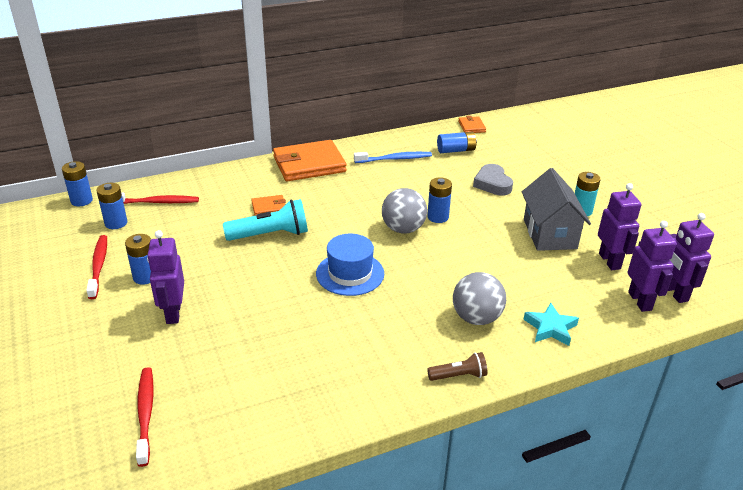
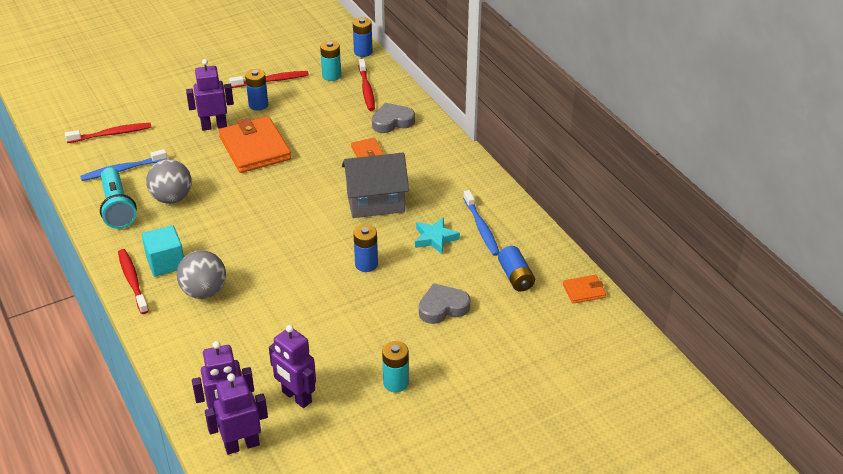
camera: 85 degrees right, 5 degrees up
blue battery [96,183,127,229] -> turquoise battery [320,41,341,81]
turquoise flashlight [223,199,308,241] -> turquoise flashlight moved to [100,167,137,229]
orange wallet [273,140,347,181] -> orange wallet moved to [219,116,291,173]
blue hat [316,234,384,296] -> none
grey ball [382,188,427,234] -> grey ball moved to [146,159,192,204]
brown flashlight [427,352,487,381] -> red toothbrush [118,249,149,314]
grey house [522,168,591,251] -> grey house moved to [342,152,409,218]
turquoise star [523,303,579,346] -> turquoise star moved to [415,217,460,254]
purple robot [598,183,641,270] -> purple robot turned 60 degrees clockwise [269,325,316,408]
none -> blue toothbrush [80,149,167,181]
none -> turquoise cube [142,225,184,277]
none -> grey heart [372,103,415,133]

